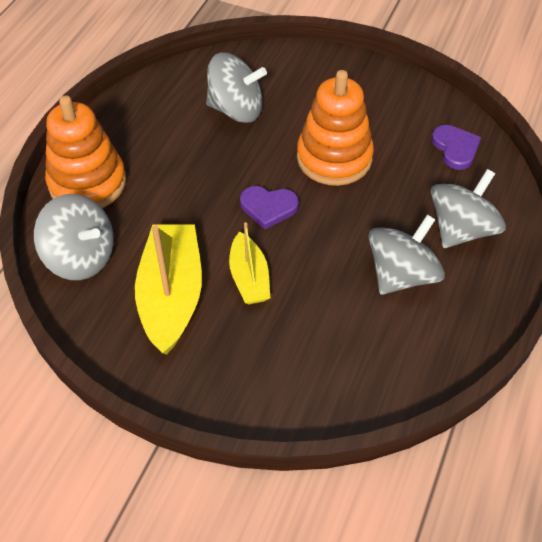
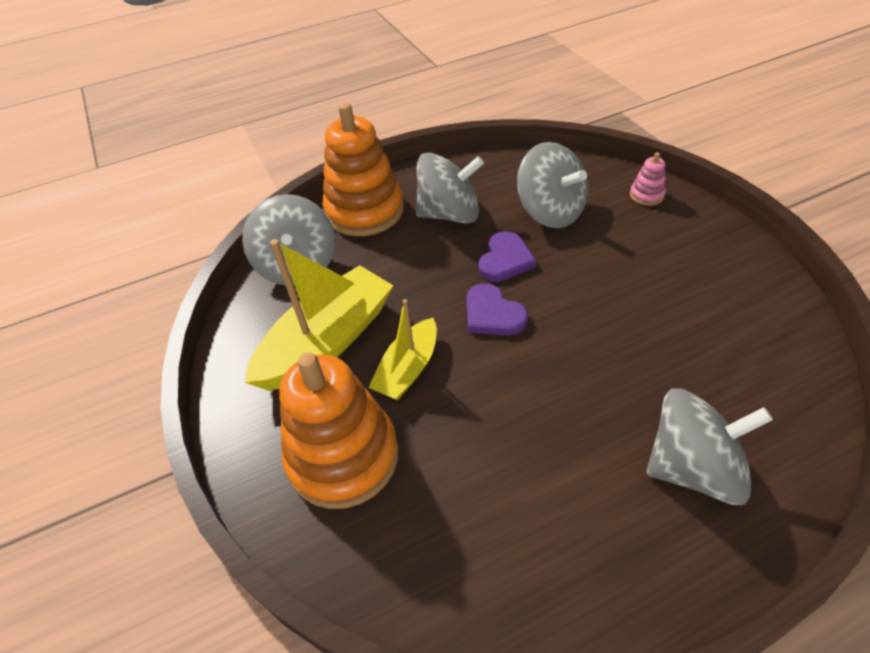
camera: 45 degrees right, 5 degrees down
orange stacking toy [297,70,374,186] -> orange stacking toy moved to [279,353,399,509]
grey spinning top [368,214,445,295] -> grey spinning top moved to [416,153,484,224]
purple heart [431,125,481,170] -> purple heart moved to [478,231,536,282]
none -> pink stacking toy [630,152,666,206]

